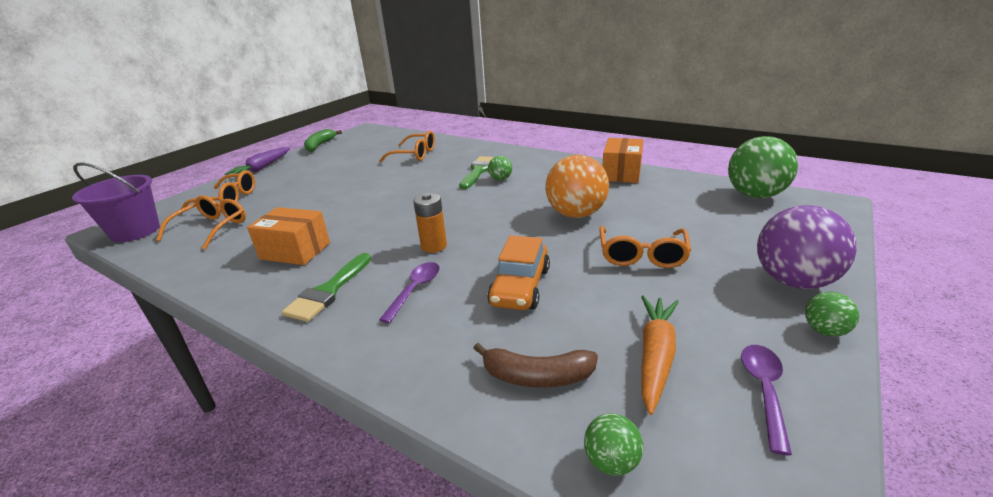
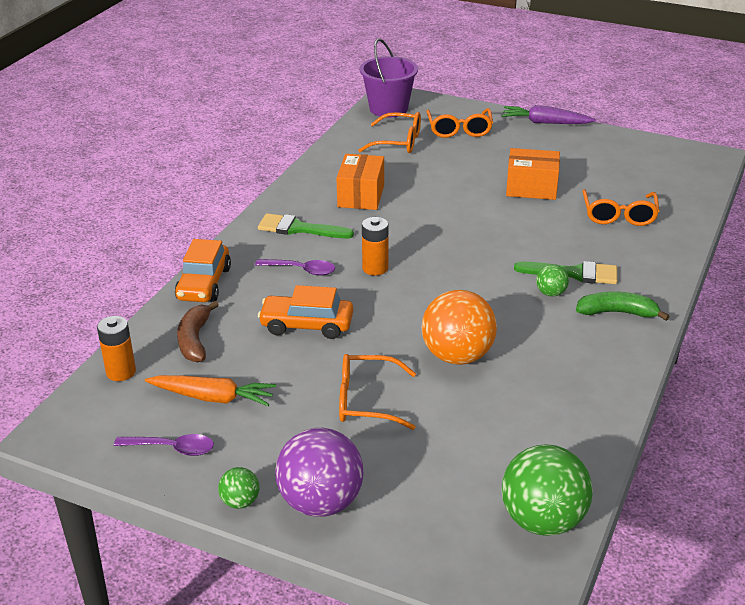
camera: 80 degrees right, 5 degrees up
green banana [304,129,342,152] -> green banana moved to [576,292,670,321]
green ball [584,413,643,476] -> orange battery [97,316,136,381]
orange box [602,138,644,183] -> orange box moved to [506,148,560,200]
none -> orange car [175,239,231,302]

